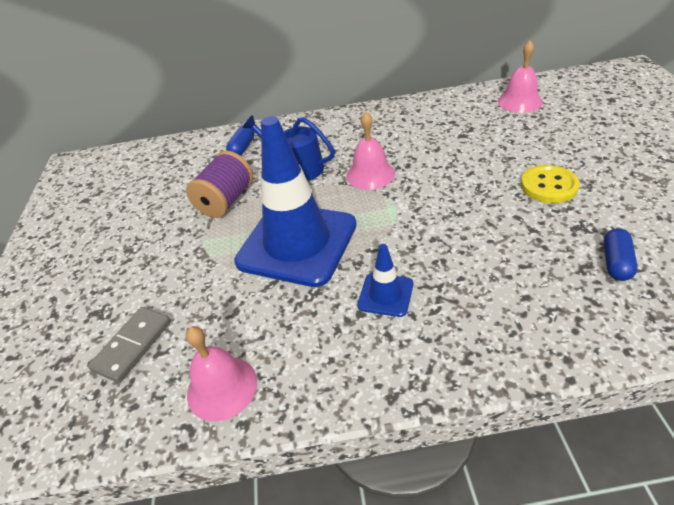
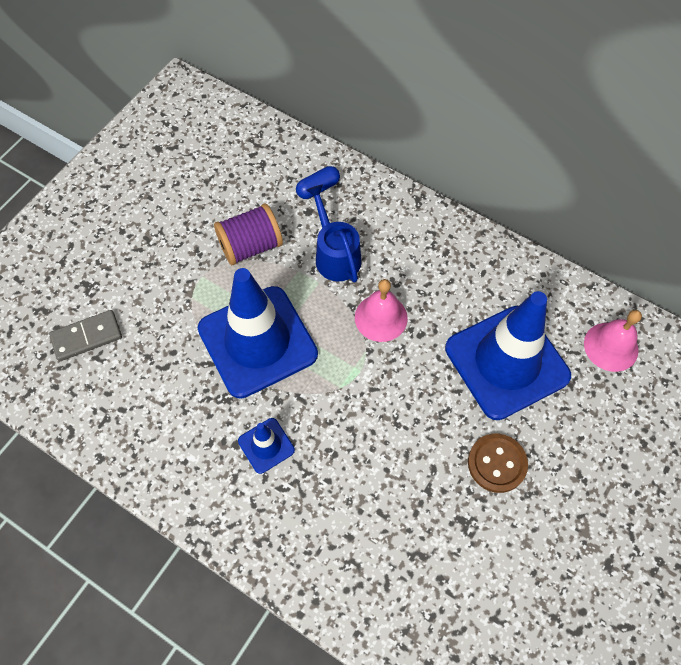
camera: 35 degrees right, 20 degrees up
pink bell [186,326,257,421] -> none
yellow button [521,165,580,203] -> brown button [468,434,528,493]
blue capsule [603,228,638,281] -> none
none -> blue traffic cone [445,291,571,420]

